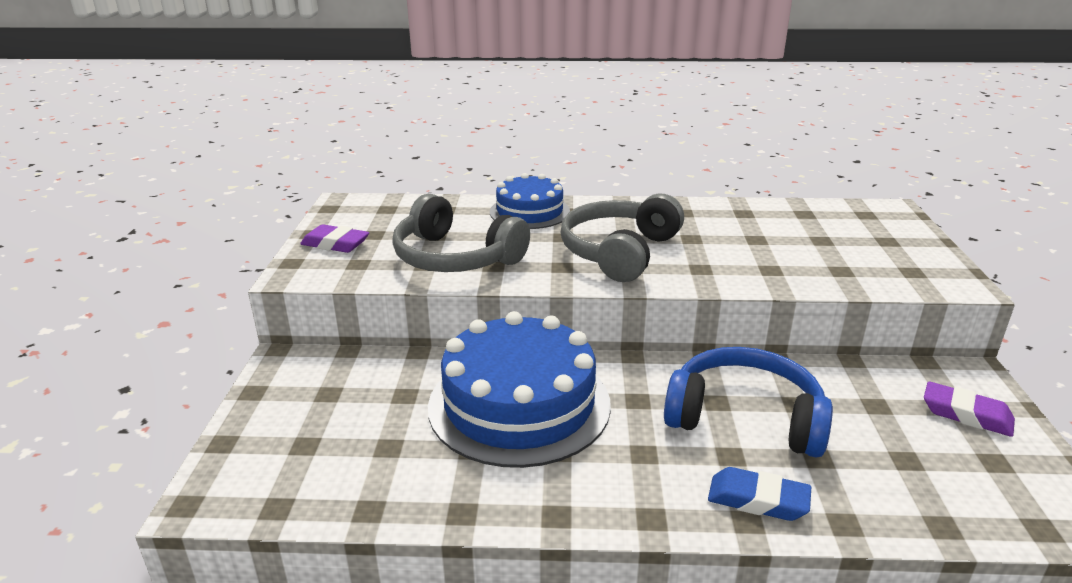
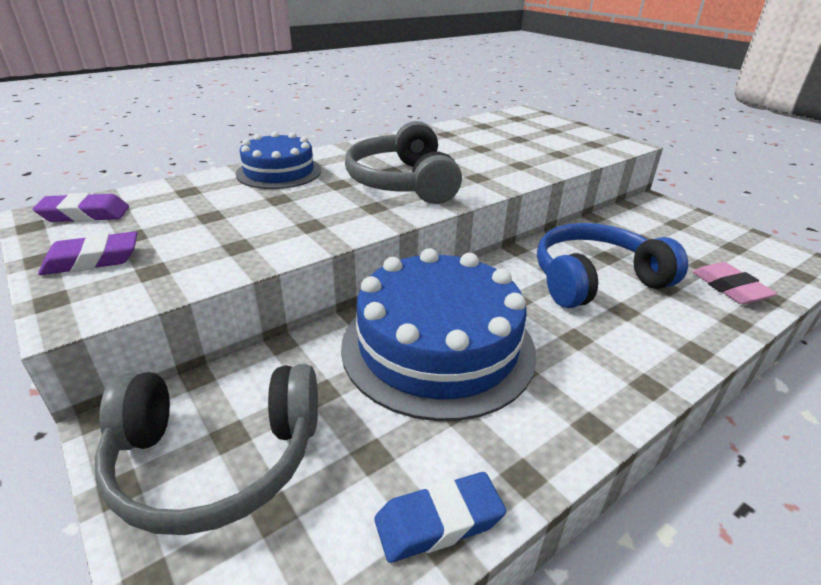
camera: 40 degrees left, 5 degrees up
grey headphones [392,194,530,272] -> grey headphones moved to [95,364,318,535]
blue eraser [708,467,811,521] -> blue eraser moved to [374,472,506,563]
purple eraser [924,381,1015,437] -> purple eraser moved to [33,193,129,222]
none -> pink eraser [693,262,777,304]

